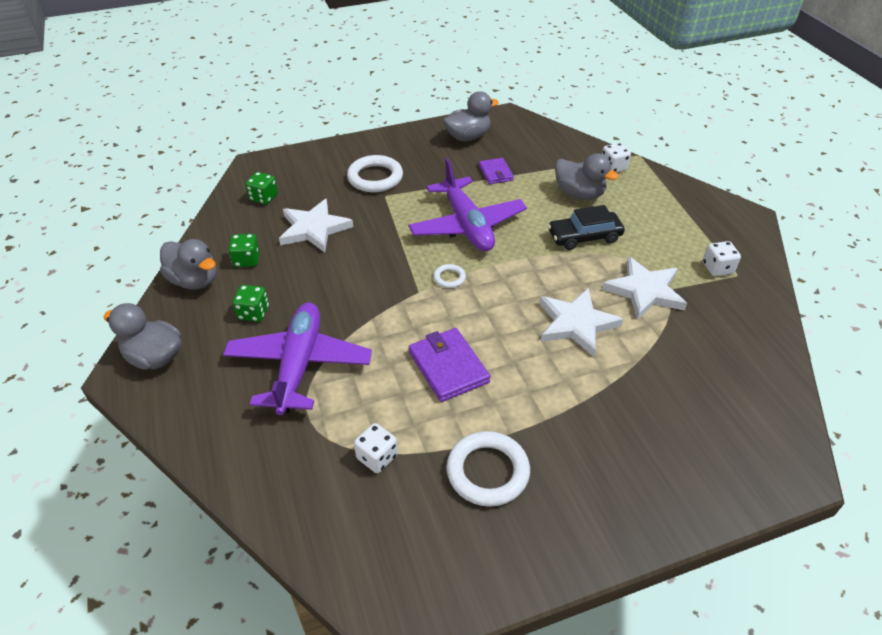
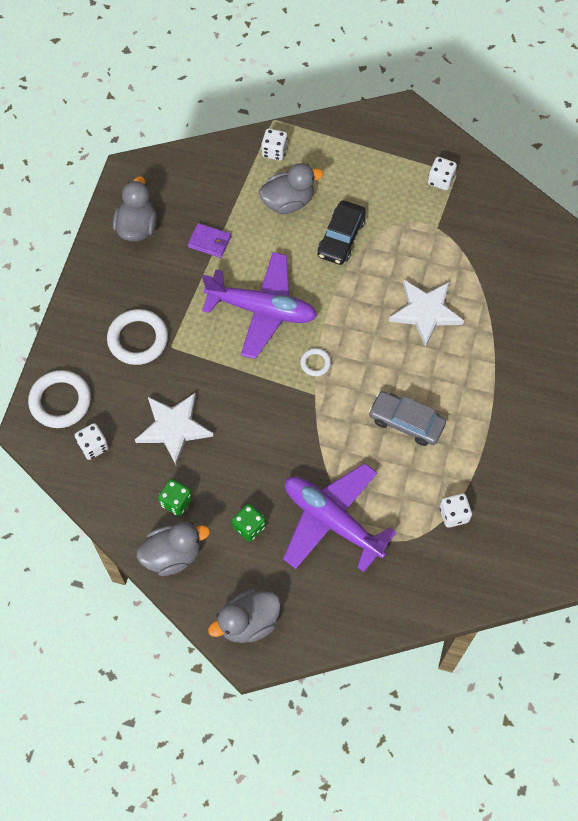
camera: 55 degrees left, 20 degrees up
green dice [245,172,278,205] -> white dice [75,423,109,460]
purple wallet [409,328,490,402] -> grey car [369,391,446,446]
white ring [446,431,530,507] -> white ring moved to [28,370,91,428]
white star [602,256,687,320] -> none

